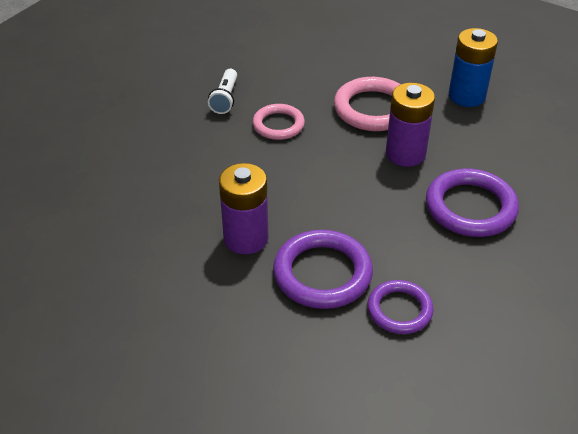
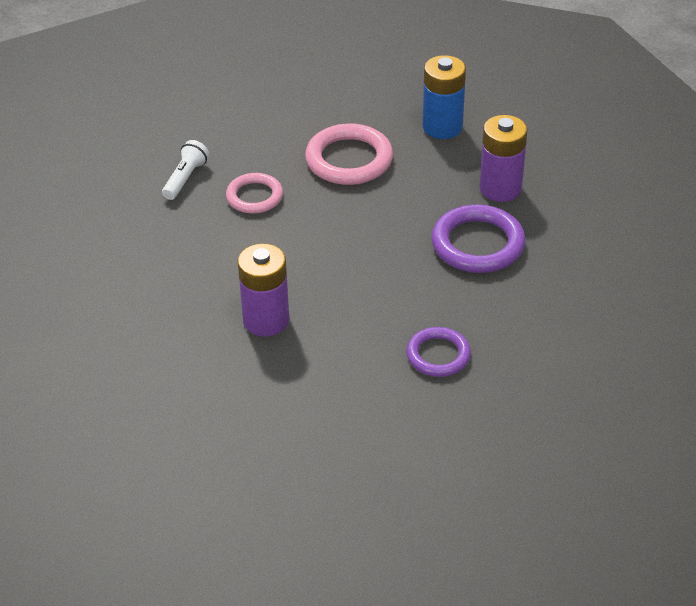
camera: 15 degrees left, 0 degrees up
white flashlight [208,69,237,114] -> white flashlight turned 150 degrees counterclockwise [162,140,209,200]
purple ring [273,230,373,309] -> none
purple battery [386,83,435,167] -> purple battery moved to [480,115,527,202]

